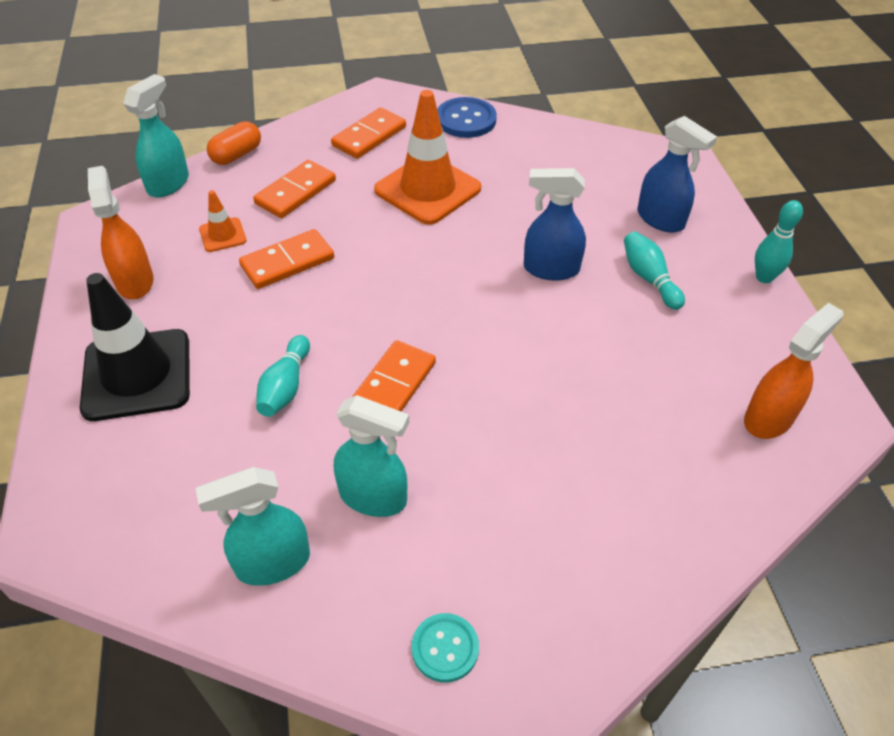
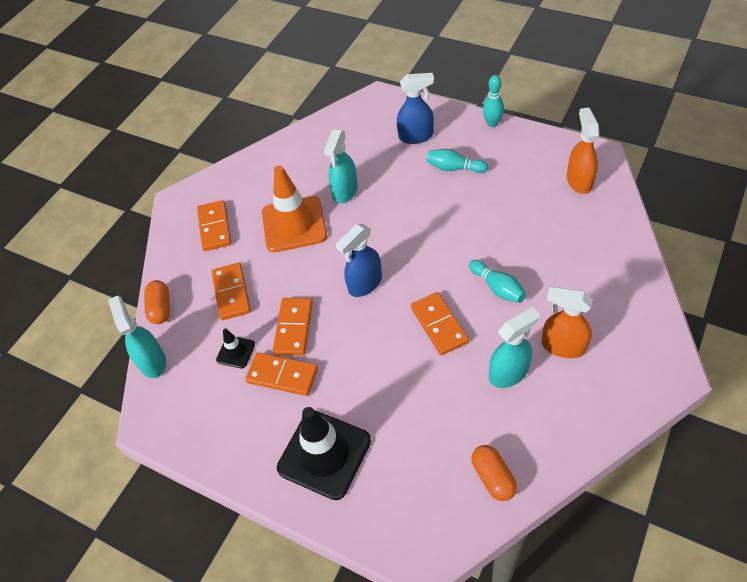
camera: 45 degrees left, 5 degrees up
orange spray bottle [88,166,153,299] -> orange spray bottle moved to [542,287,593,358]
turquoise spray bottle [195,467,310,586] -> turquoise spray bottle moved to [324,129,358,204]
orange traffic cone [199,190,246,252] -> black traffic cone [216,329,255,368]
turquoise bowling pin [256,335,310,417] -> turquoise bowling pin moved to [469,260,526,303]
turquoise button [412,613,479,683] -> none
blue button [437,97,497,138] -> none
blue spray bottle [524,168,586,281] -> blue spray bottle moved to [336,224,382,297]
none -> orange domino [245,352,318,396]
none -> orange capsule [471,445,517,501]

